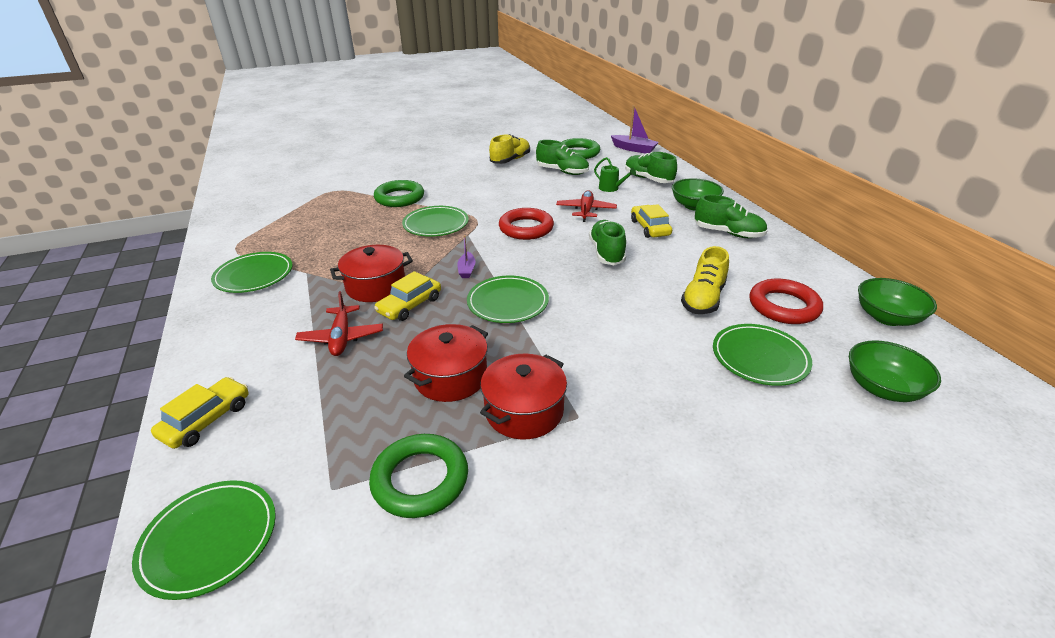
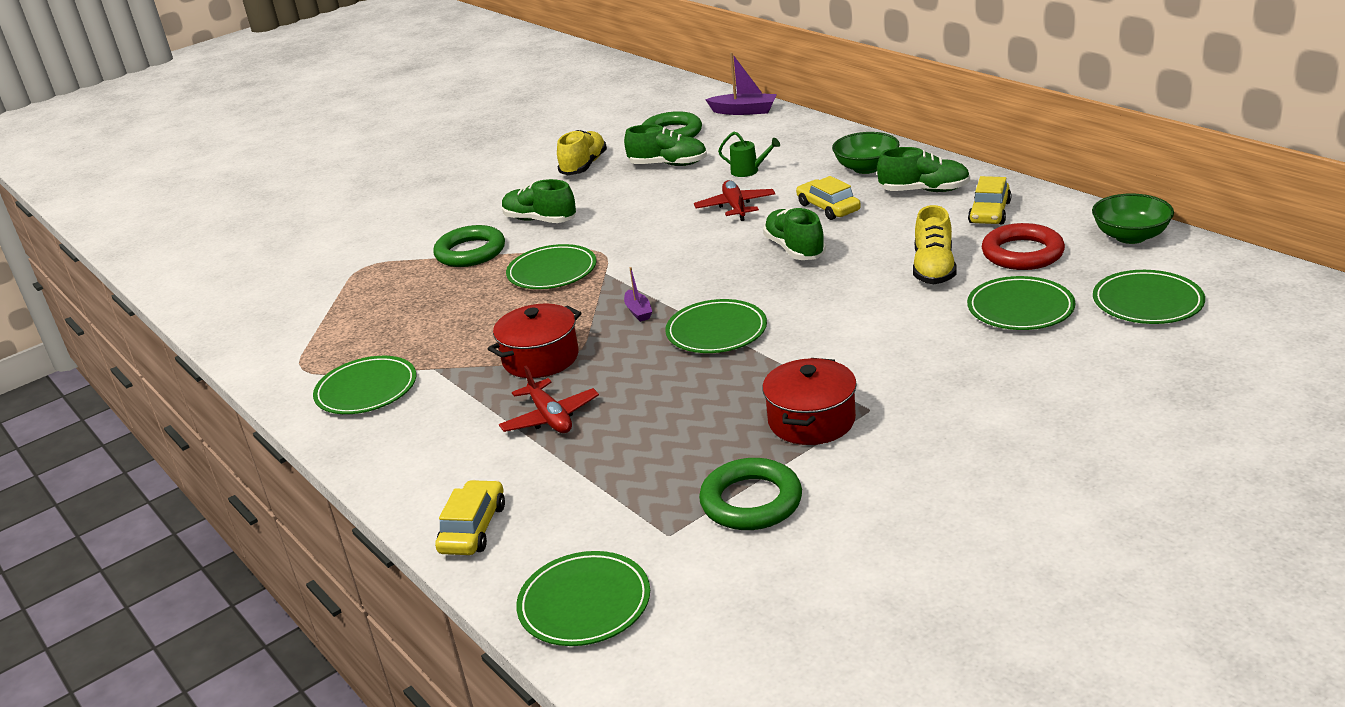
camera: 15 degrees left, 5 degrees down
yellow car [374,271,441,321] -> yellow car moved to [968,176,1011,224]
red pot [404,324,488,402] -> none
red ring [499,208,554,240] -> none
green shoe [625,152,677,183] -> green shoe moved to [502,179,576,223]
green bowl [849,340,941,402] -> green plate [1093,270,1205,324]

